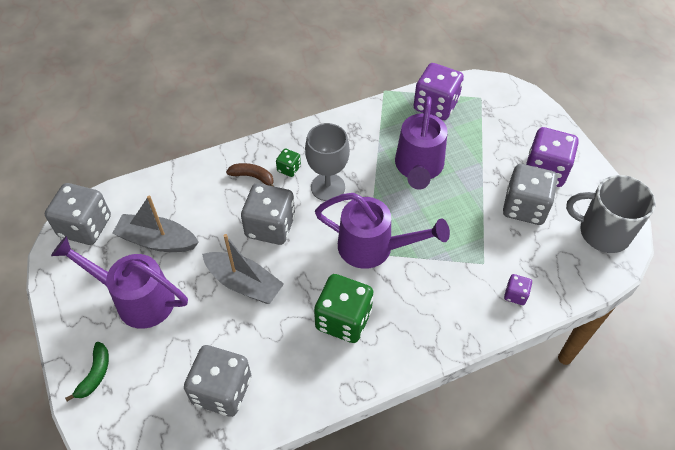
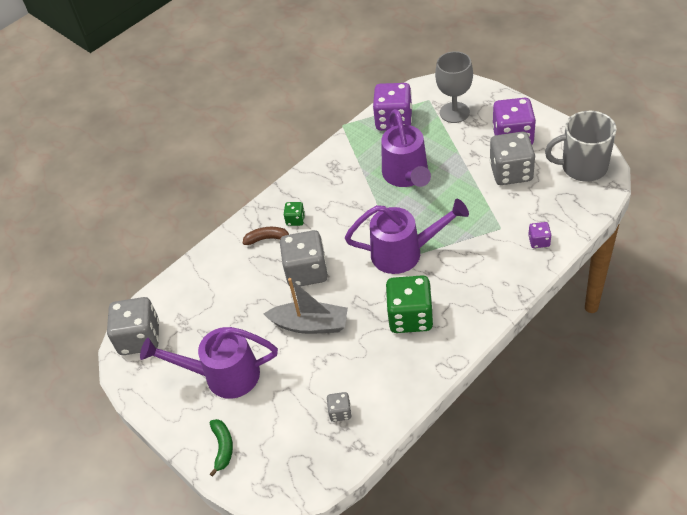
camera: 15 degrees left, 5 degrees down
grey boat [112,196,199,252] -> none
grey dice [184,345,251,417] -> grey dice [327,392,352,422], size x0.47
grey goblet [305,123,350,201] -> grey goblet moved to [435,51,473,123]

